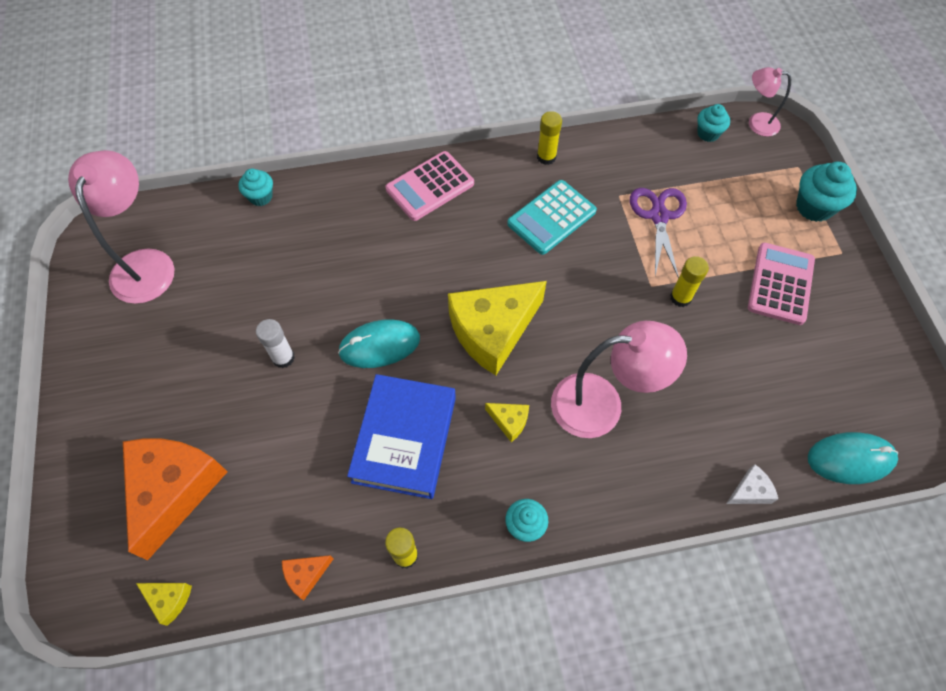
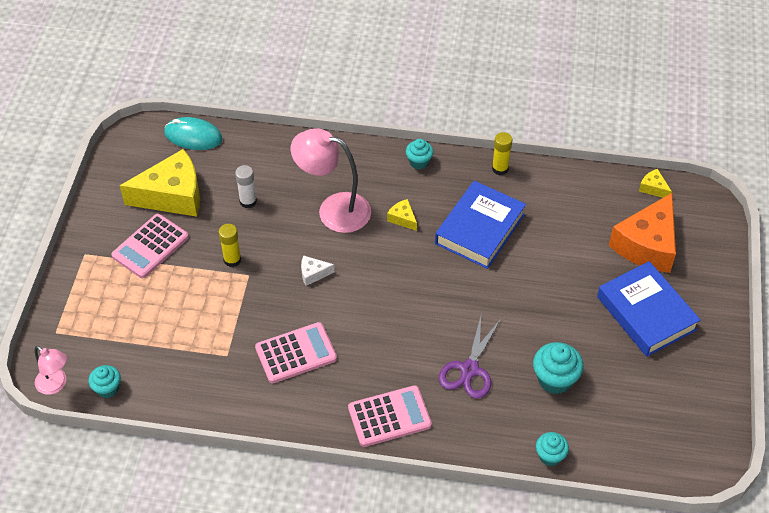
camera: 160 degrees left, 10 degrees down
pink lamp [68,150,174,304] -> none
white glue stick [256,319,295,368] -> white glue stick moved to [235,165,257,209]
orange cheese [282,555,333,600] -> none
turquoise mouse [338,319,420,368] -> none
yellow cheese [448,281,547,375] -> yellow cheese moved to [120,149,200,217]
turquoise calculator [507,180,597,255] -> pink calculator [255,322,337,383]
yellow glue stick [537,111,562,165] -> none
purple scissors [630,188,687,278] -> purple scissors moved to [439,316,501,399]
white cheese [726,464,778,504] -> white cheese moved to [301,256,335,286]
turquoise cupcake [796,161,857,222] -> turquoise cupcake moved to [533,342,584,394]
none -> blue book [597,261,701,357]

